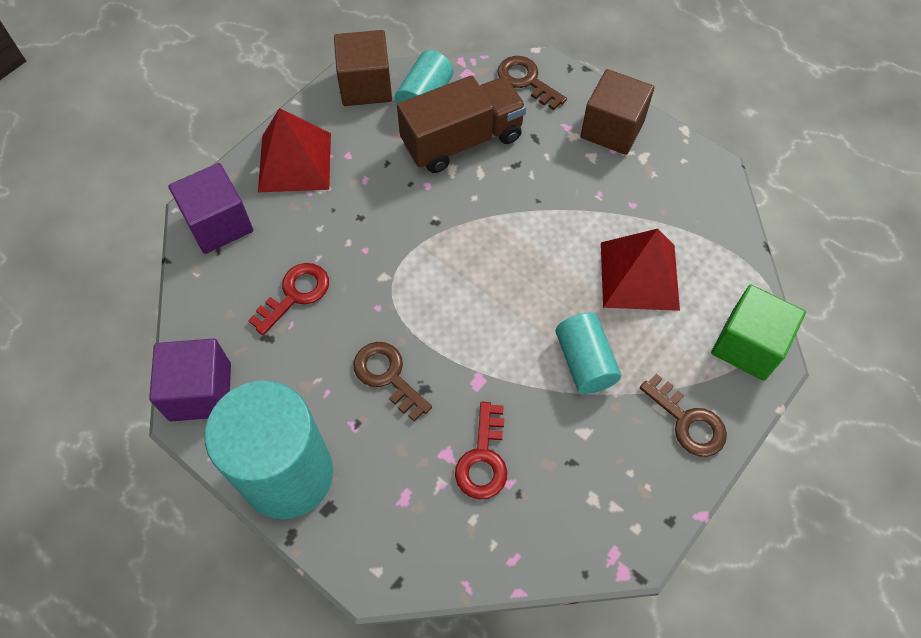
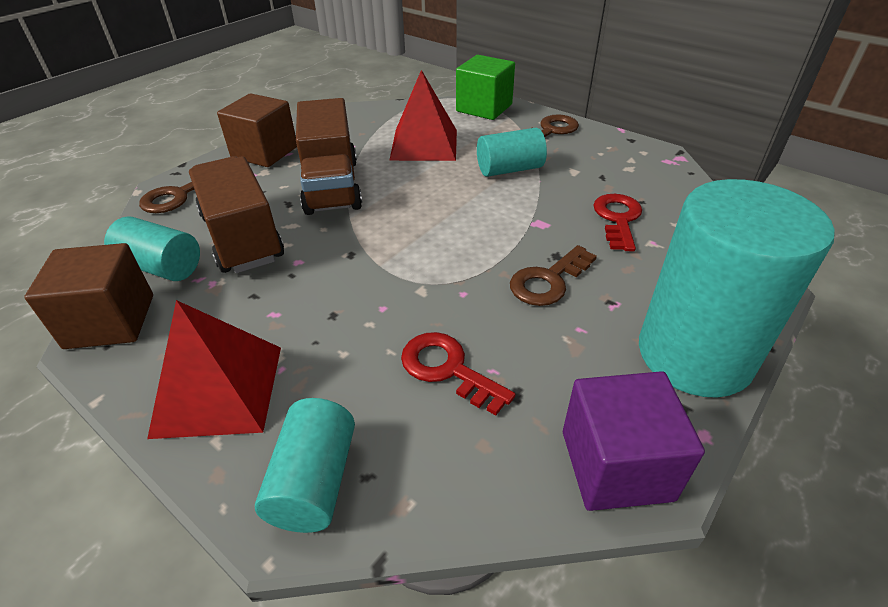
camera: 90 degrees left, 20 degrees down
purple cube [168,163,253,254] -> turquoise cylinder [255,398,355,533]
red key [455,402,507,500] -> red key turned 90 degrees counterclockwise [593,194,642,251]
none -> brown truck [296,98,362,215]

